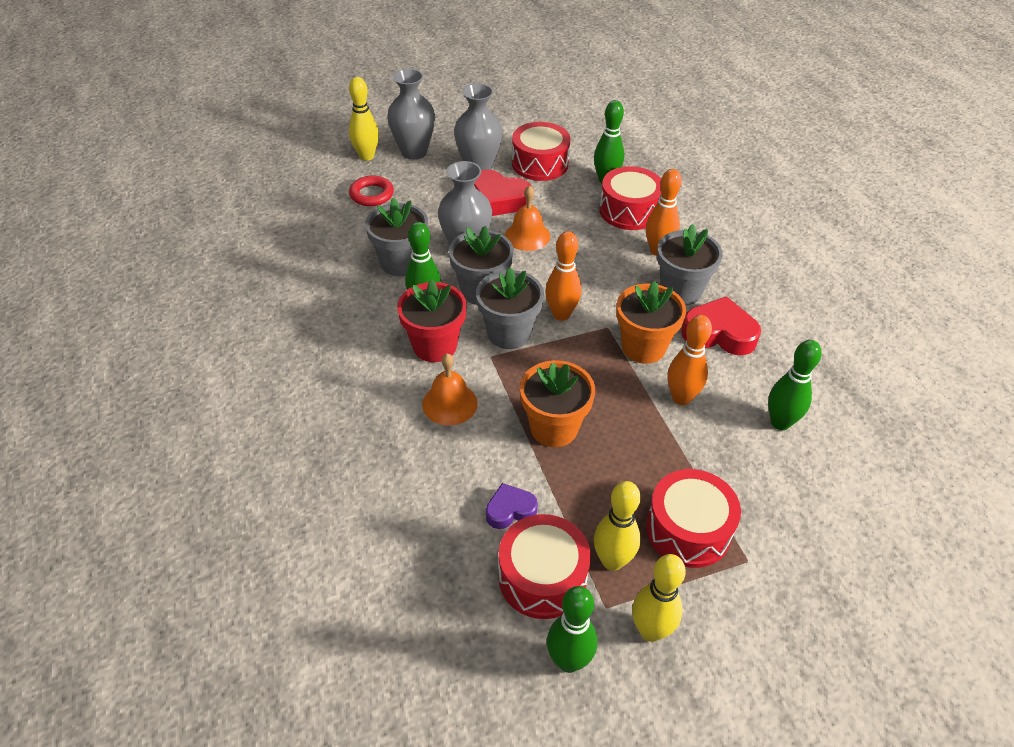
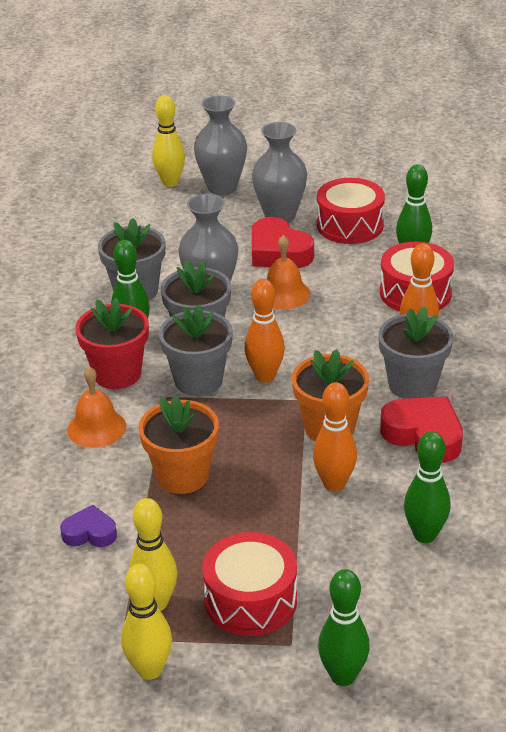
camera: 25 degrees right, 10 degrees down
red ring [349,176,394,206] -> none
red drum [498,514,591,619] -> none
green bowling pin [547,586,597,673] -> green bowling pin moved to [318,569,370,686]

